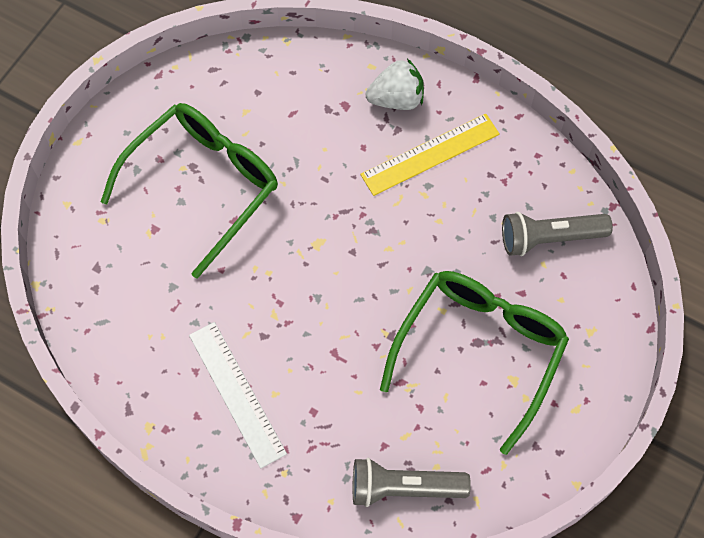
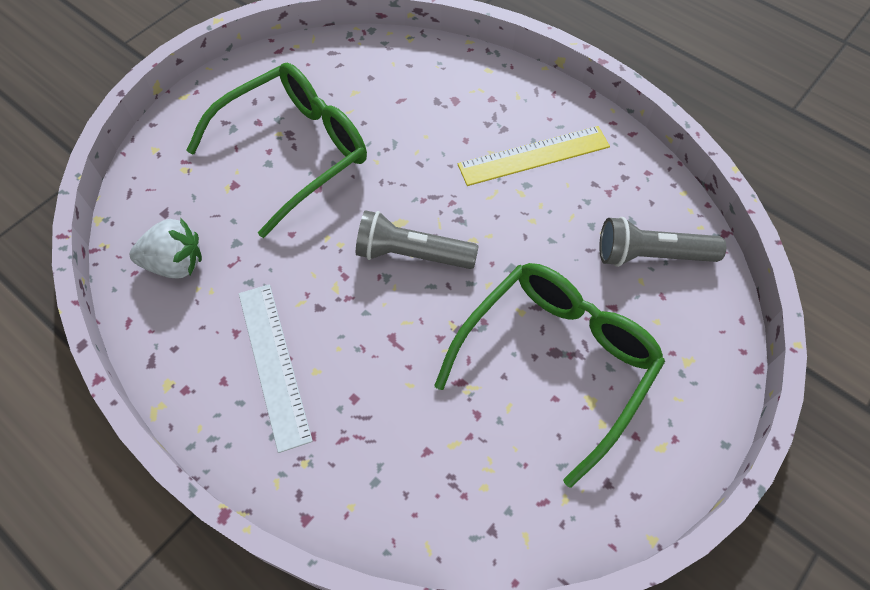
camera: 10 degrees right, 5 degrees down
grey flashlight [353,458,471,507] -> grey flashlight moved to [356,210,478,269]
white strawberry [366,59,424,110] -> white strawberry moved to [130,218,202,278]

